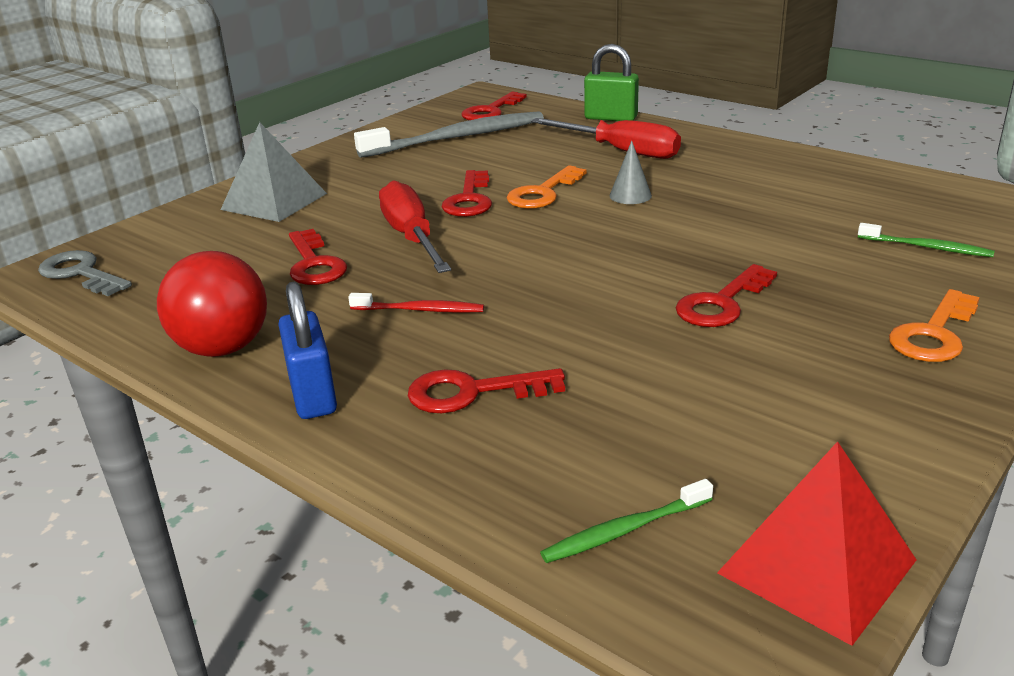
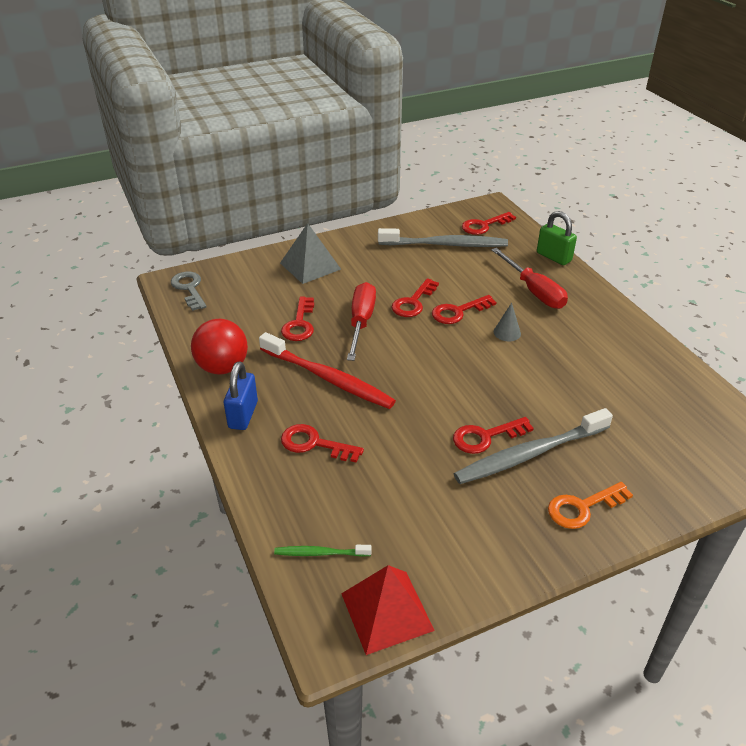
camera: 25 degrees right, 10 degrees up
red toothbrush [348,293,484,313] -> red toothbrush [259,332,396,409], size x2.09
orange key [506,165,587,209] -> red key [432,295,497,324]
green toothbrush [858,223,995,257] -> none
none -> grey toothbrush [454,408,613,484]

